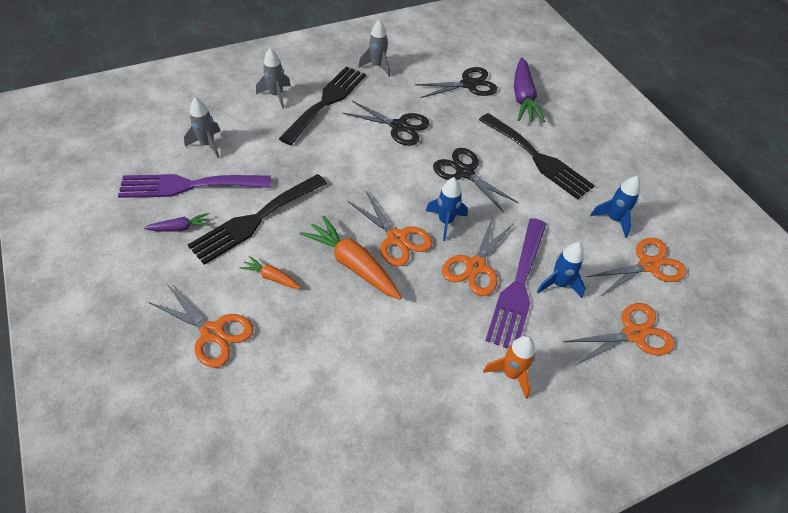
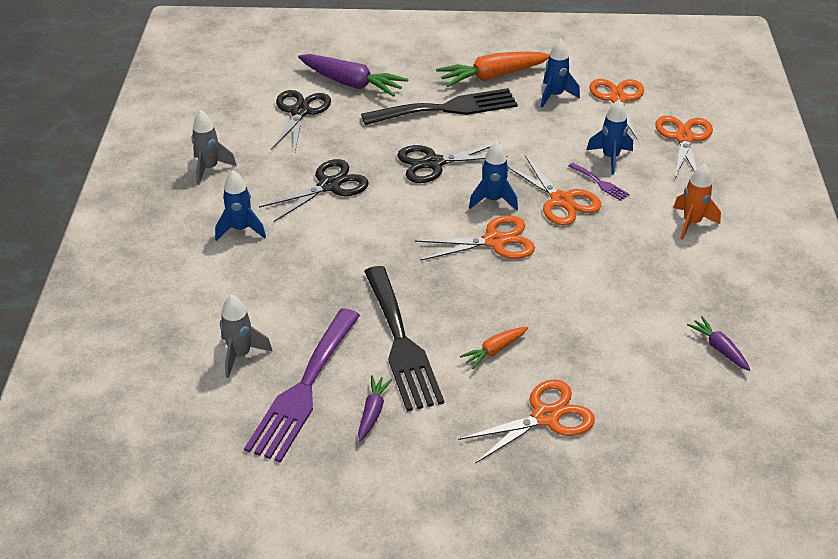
camera: 60 degrees left, 10 degrees down
grey rocket [256,48,291,109] -> none
black fork [279,66,366,145] -> blue rocket [215,170,266,241]
orange carrot [300,216,402,300] -> orange carrot moved to [436,52,549,87]
purple fork [485,218,546,349] -> purple fork [568,163,630,201], size x0.42
none -> purple carrot [687,316,750,371]

